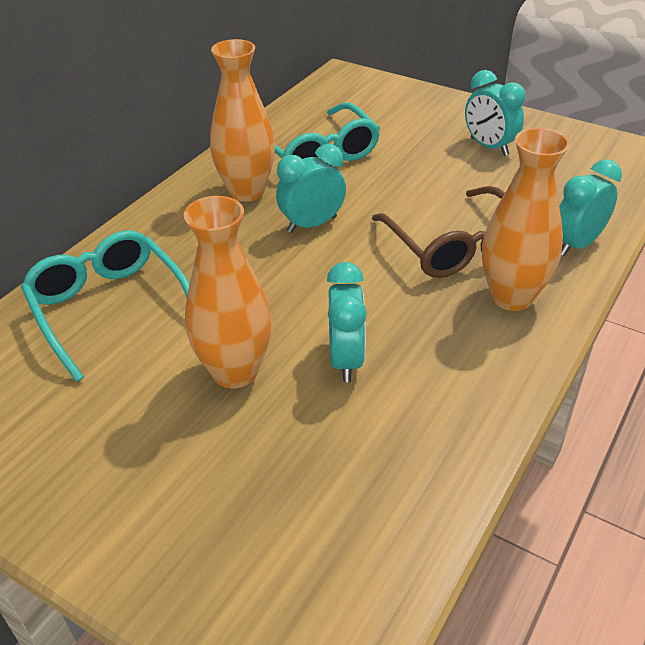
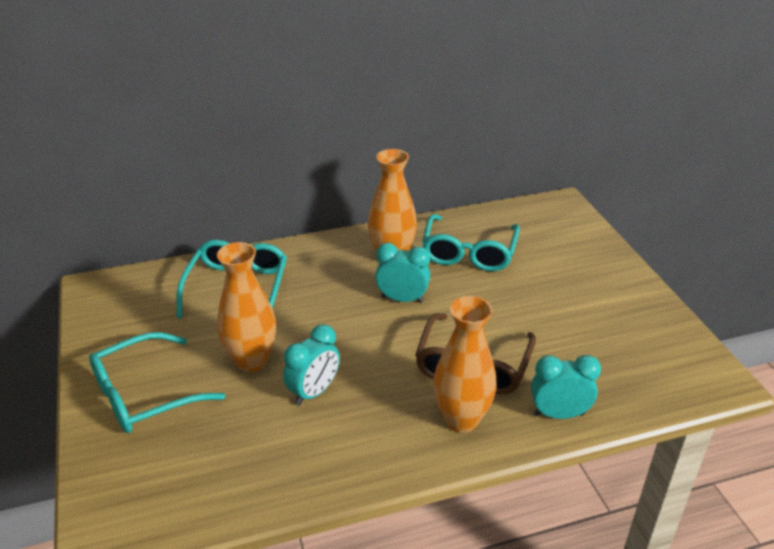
camera: 40 degrees right, 5 degrees down
turquoise clock [465,70,525,156] -> none
none -> turquoise glasses [89,332,225,433]

